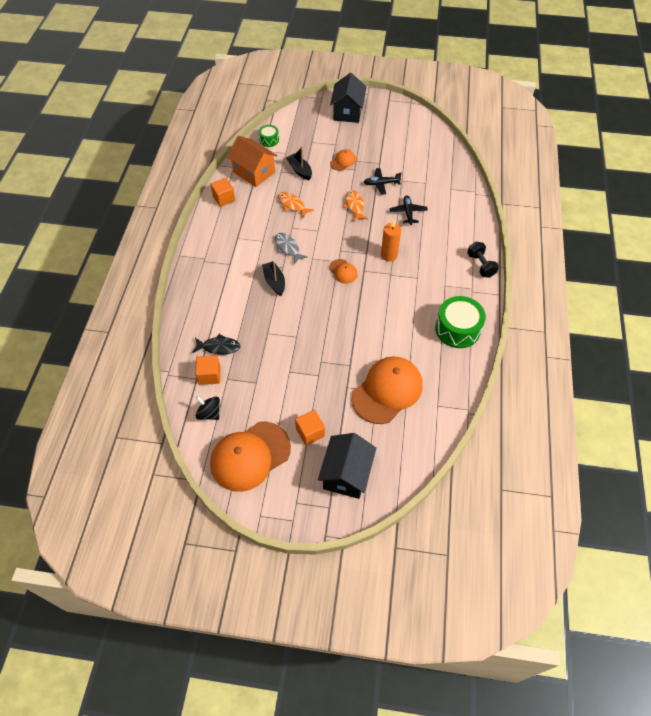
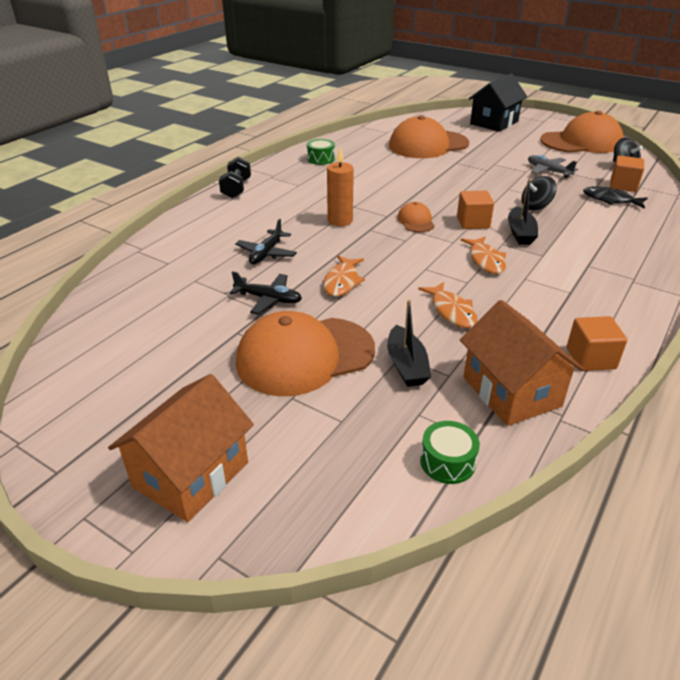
camera: 155 degrees left, 20 degrees down
grey fish [275,233,307,264] -> orange fish [461,237,506,274]
orange cube [295,410,325,445] -> orange cube moved to [457,191,494,229]
black house [330,73,367,123] -> orange house [108,374,254,522]
orange cap [330,149,356,171] -> orange cap [236,311,375,396], size x2.19
green drum [435,296,486,348] -> green drum [307,139,335,165], size x0.53
none -> black spinning top [522,176,557,211]
none -> grey plane [528,155,578,178]

